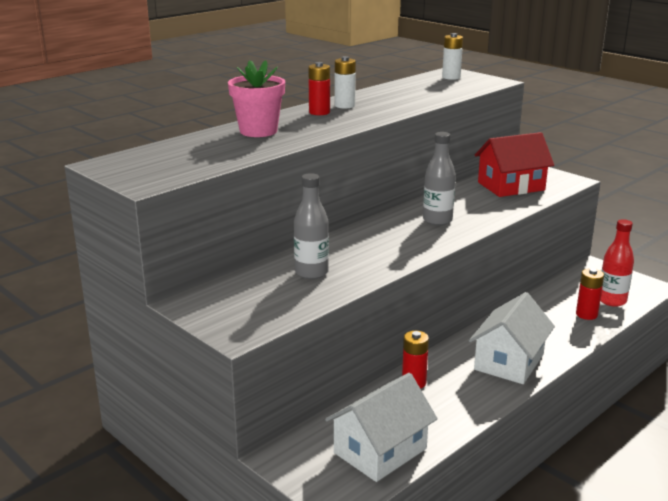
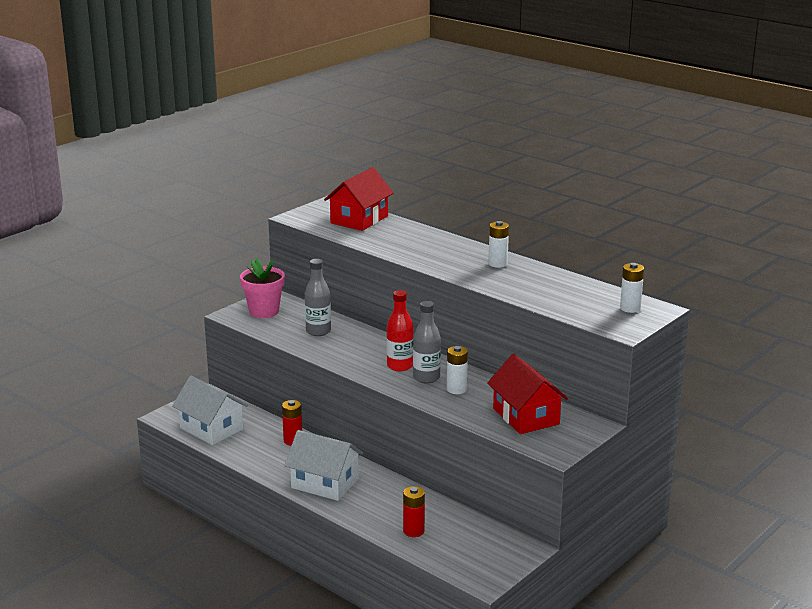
camera: 85 degrees right, 0 degrees up
pink flower pot [228,60,285,137] -> pink flower pot moved to [240,259,285,318]
red battery [308,62,330,115] -> none
red bottle [600,219,634,307] -> red bottle moved to [387,290,414,371]
none -> red house [324,167,394,231]
none -> white battery [447,346,468,394]

